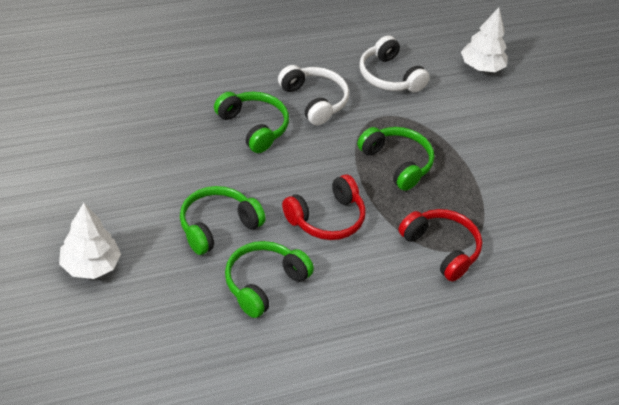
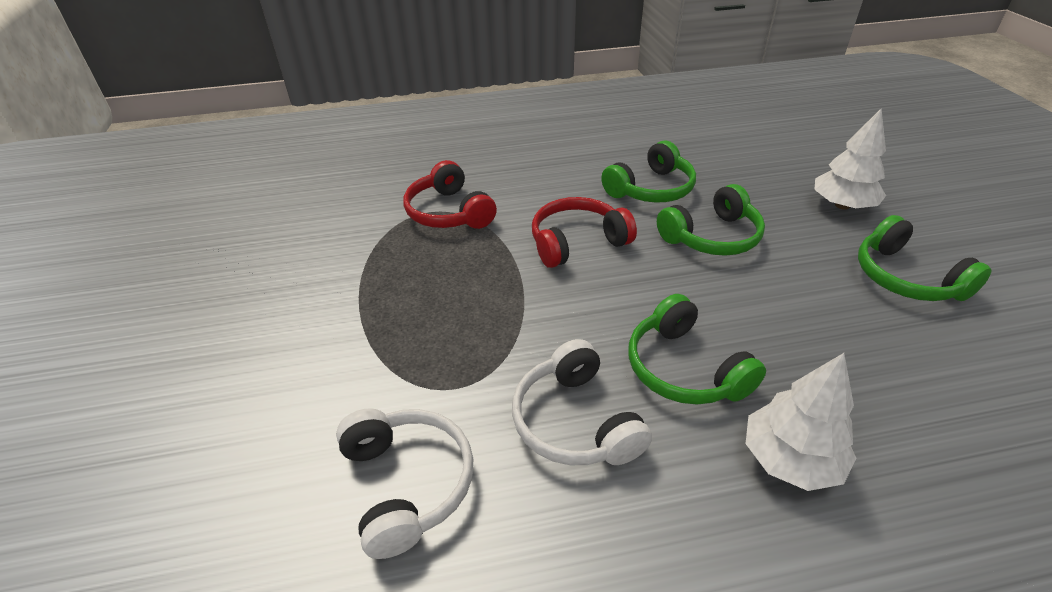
camera: 165 degrees left, 5 degrees down
green headphones [357,127,434,191] -> green headphones moved to [858,215,992,301]
white tree [461,8,508,72] -> white tree moved to [746,353,857,491]

